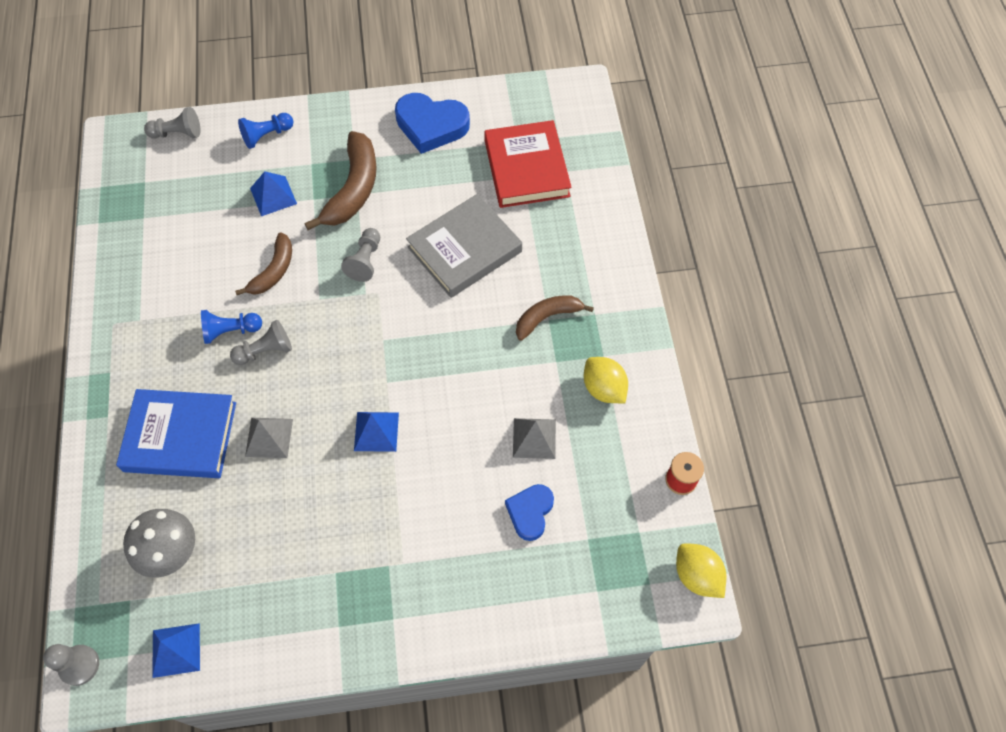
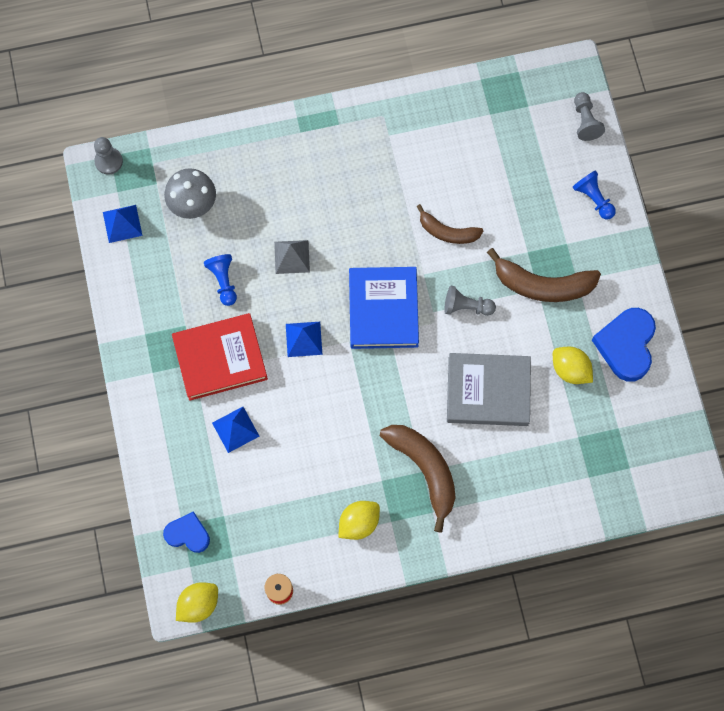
camera: 85 degrees right, 10 degrees up
blue book [116,389,236,478] -> blue book moved to [349,267,419,349]
blue pawn [201,310,262,344] -> blue pawn moved to [204,254,237,306]
grey pawn [230,320,292,365] -> none
blue pyramid [250,171,297,216] -> blue pyramid moved to [212,407,259,453]
grey book [406,194,522,298] -> grey book turned 45 degrees counterclockwise [447,353,531,426]
red book [484,120,572,208] -> red book moved to [172,313,268,401]
blue heart [505,484,554,541] -> blue heart moved to [163,511,210,553]
grey pyramid [513,418,556,459] -> none
brown banana [516,295,594,341] -> brown banana [380,425,456,533], size x1.59
none -> yellow lemon [553,347,593,384]

